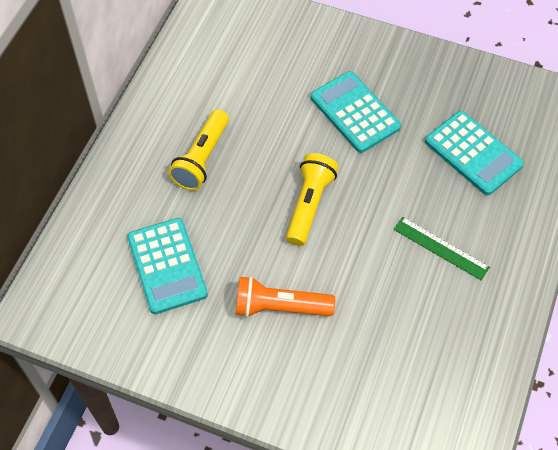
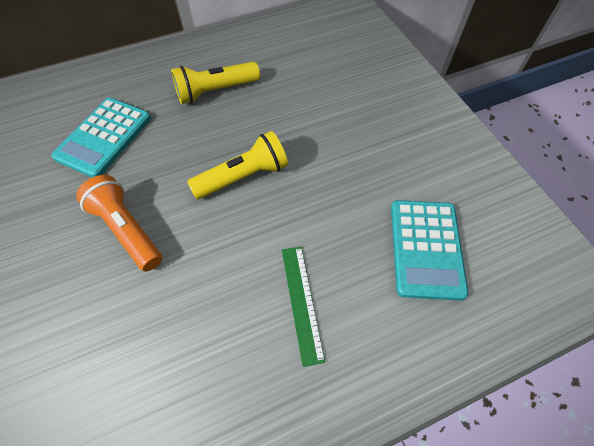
camera: 45 degrees right, 0 degrees up
turquoise calculator [310,71,401,153] -> none

